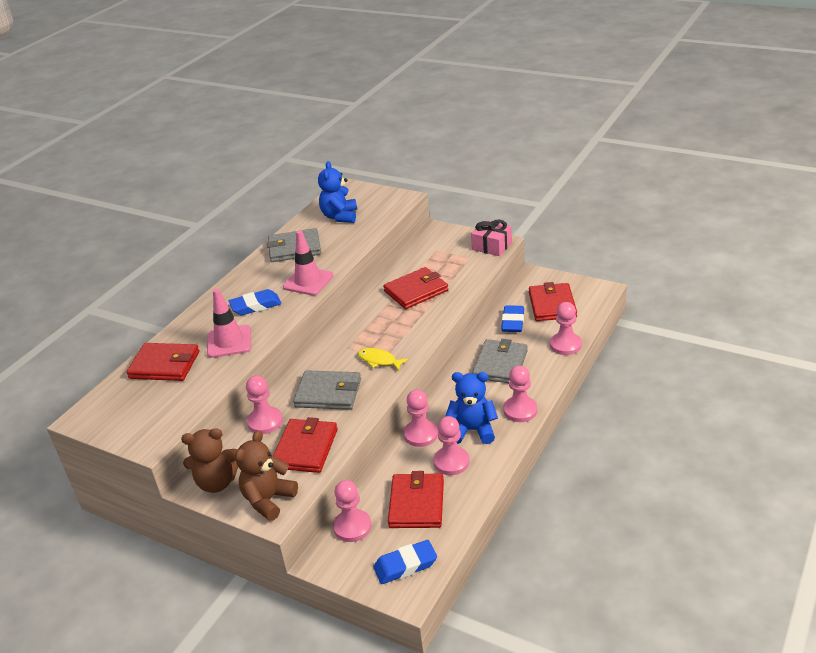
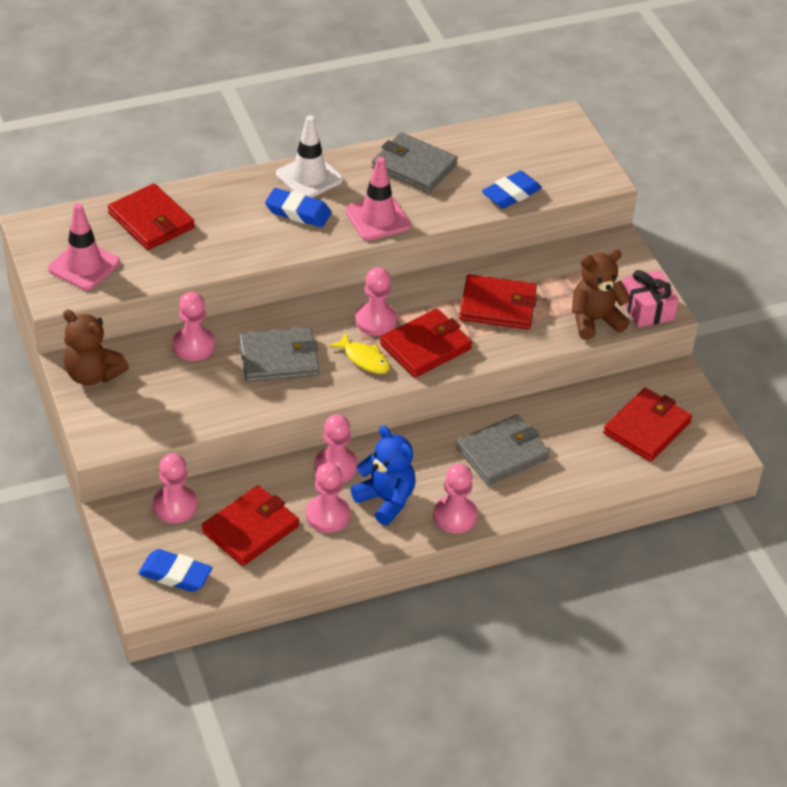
camera: 35 degrees right, 10 degrees up
pink traffic cone [207,289,251,358] -> pink traffic cone moved to [48,203,120,290]
brown teddy bear [235,430,298,521] -> brown teddy bear moved to [572,249,631,339]
red wallet [273,417,338,473] -> red wallet moved to [380,308,472,377]
grey wallet [293,370,361,410] -> grey wallet turned 60 degrees counterclockwise [239,327,319,382]
blue teddy bear [318,161,357,223] -> none
yellow fish [358,348,408,371] -> yellow fish turned 150 degrees clockwise [329,332,390,374]
blue eraser [501,305,524,332] -> blue eraser moved to [482,171,542,209]
pink pawn [550,302,582,355] -> pink pawn moved to [355,267,397,336]
none -> white traffic cone [276,115,343,198]

